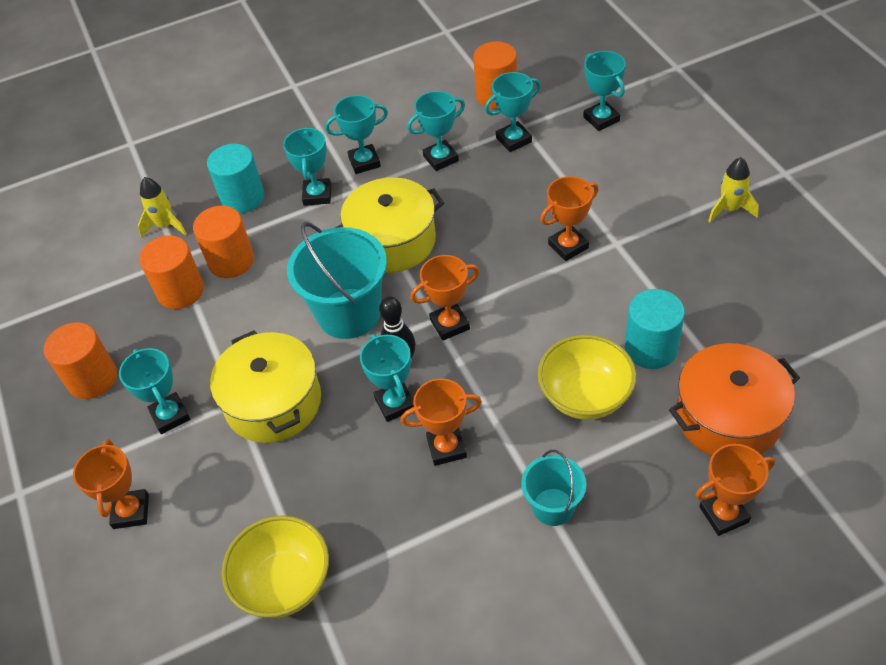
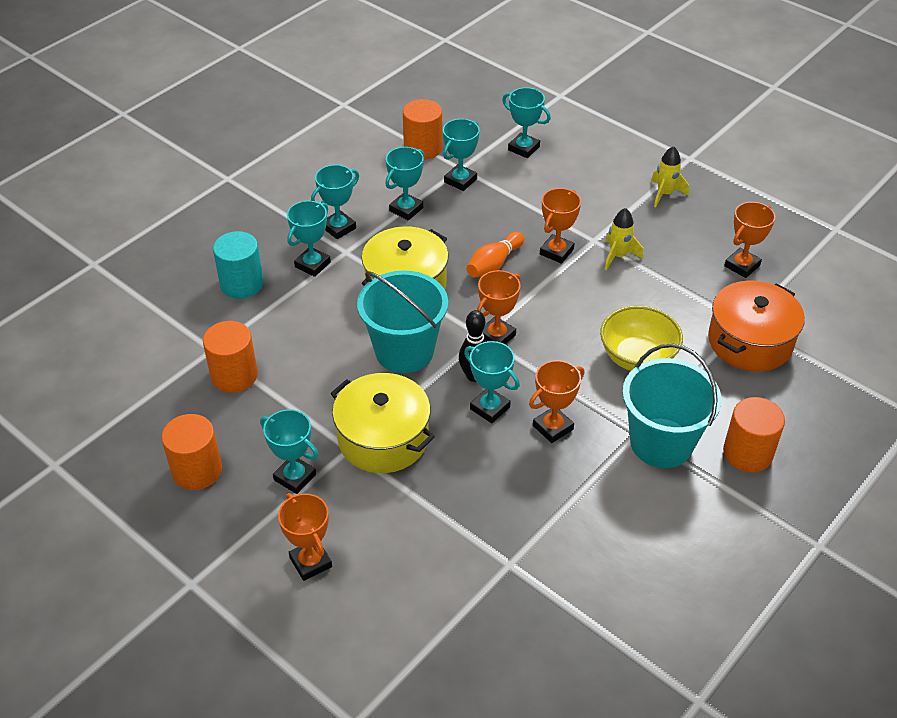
camera: 30 degrees left, 5 degrees down
yellow rocket [138,177,187,237] -> yellow rocket moved to [604,208,643,270]
orange cylinder [193,206,254,278] -> orange cylinder moved to [723,397,785,473]
yellow bowl [222,515,329,618] -> none
turquoise trophy [283,127,331,206] -> turquoise trophy turned 60 degrees clockwise [287,201,331,277]
turquoise bucket [521,450,586,526] -> turquoise bucket [622,343,722,468], size x1.78
turquoise cylinder [625,289,685,369] -> none
orange trophy [695,444,775,536] -> orange trophy moved to [724,202,775,278]
none -> orange bowling pin [467,232,524,278]

